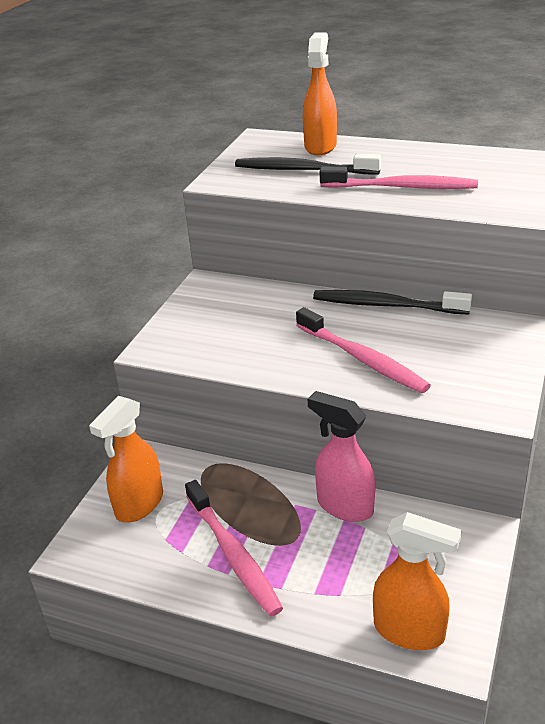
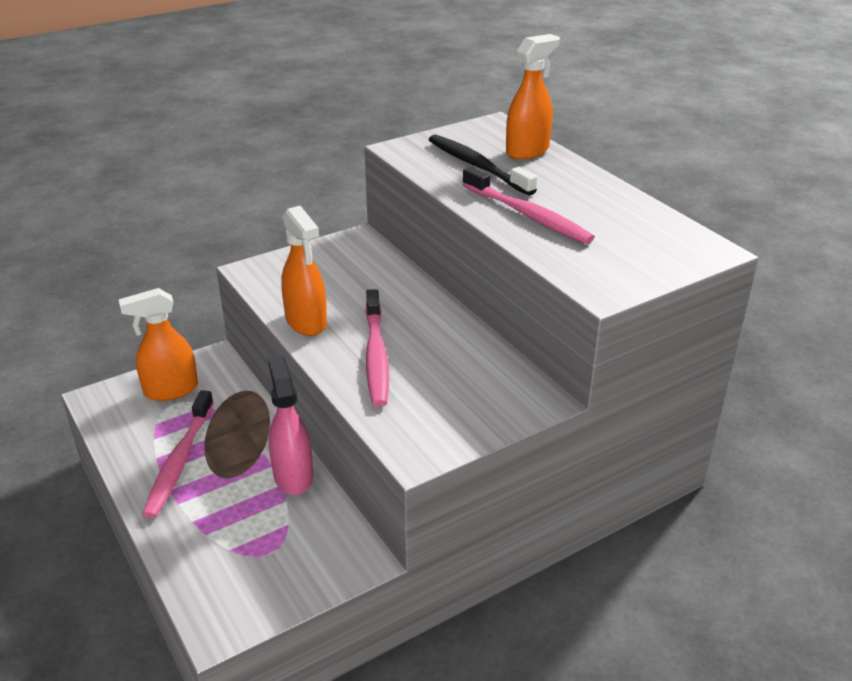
camera: 35 degrees right, 0 degrees up
black toothbrush [313,290,472,314] -> none
orange spray bottle [373,512,462,650] -> orange spray bottle moved to [281,206,327,336]

